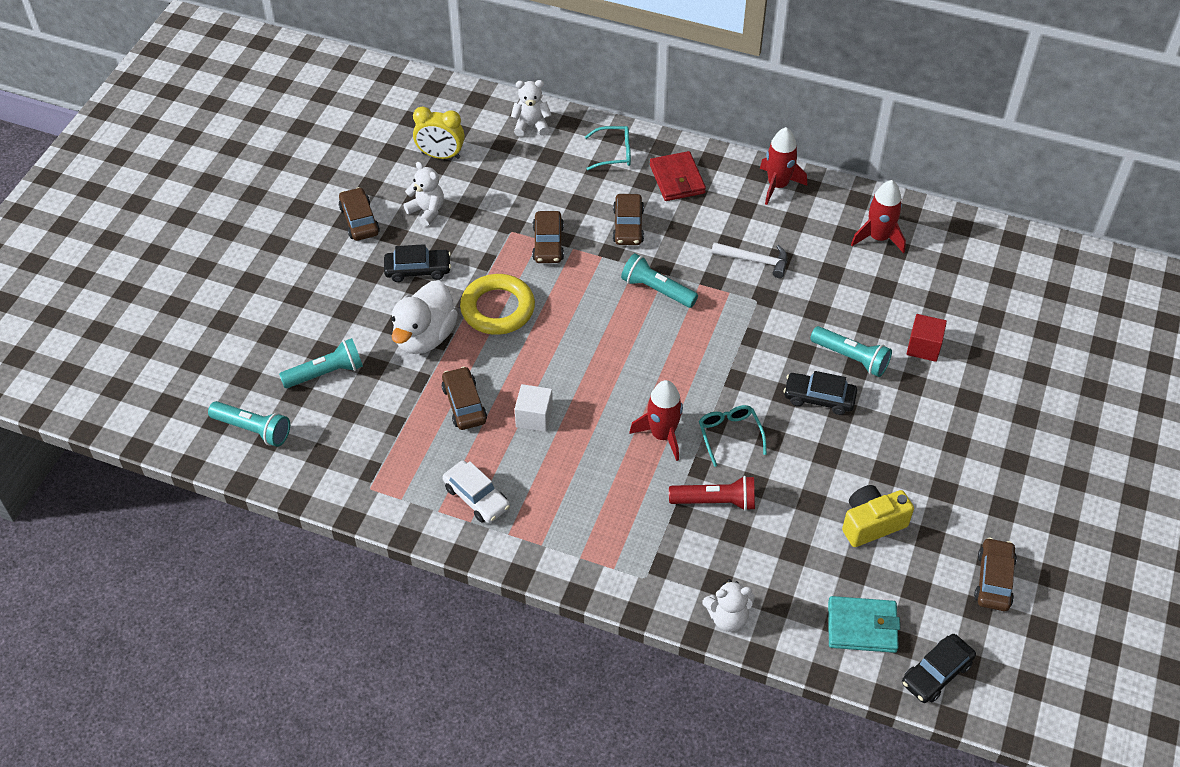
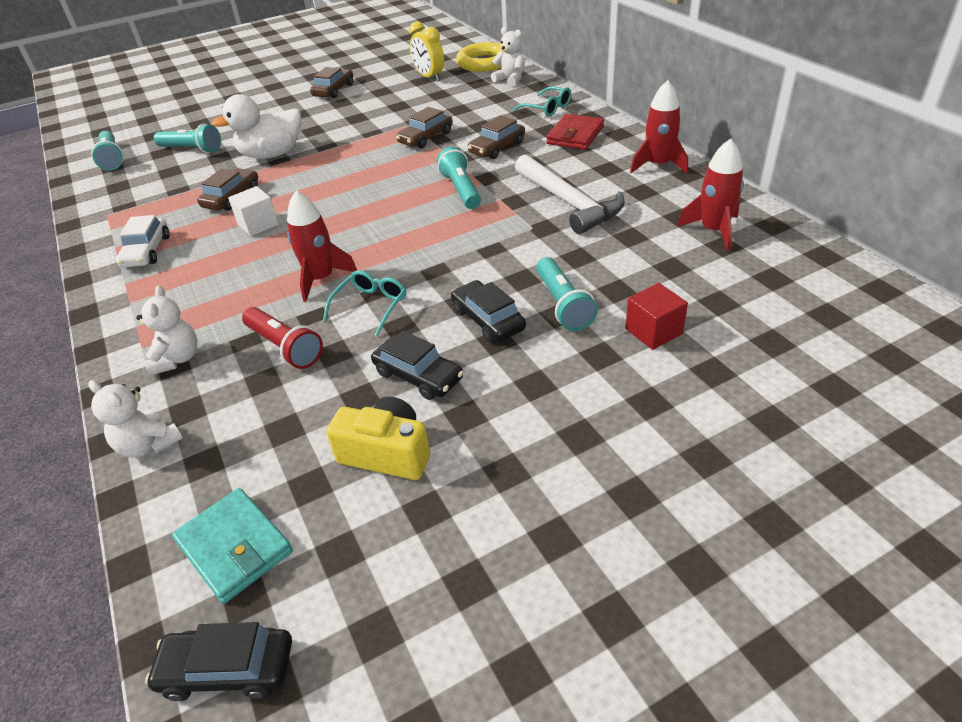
camera: 45 degrees right, 10 degrees down
black car [384,244,451,282] -> black car moved to [371,330,464,400]
white teddy bear [403,162,444,227] -> white teddy bear moved to [136,285,197,376]
yellow ring [460,274,535,335] -> yellow ring moved to [456,42,504,72]
white hammer [711,242,788,278] -> white hammer [515,155,625,234], size x1.66
brown car [974,538,1017,611] -> none

